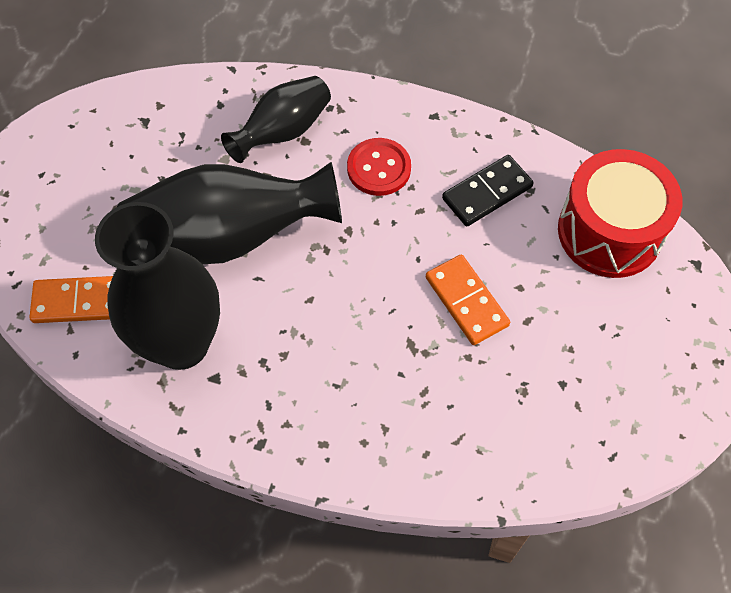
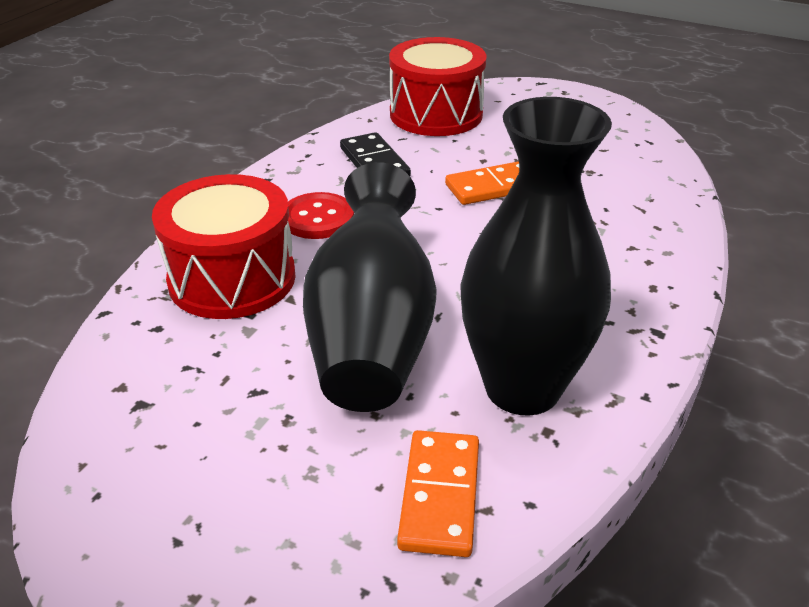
camera: 80 degrees left, 25 degrees down
black vase [221,76,331,163] -> red drum [152,174,296,319]

